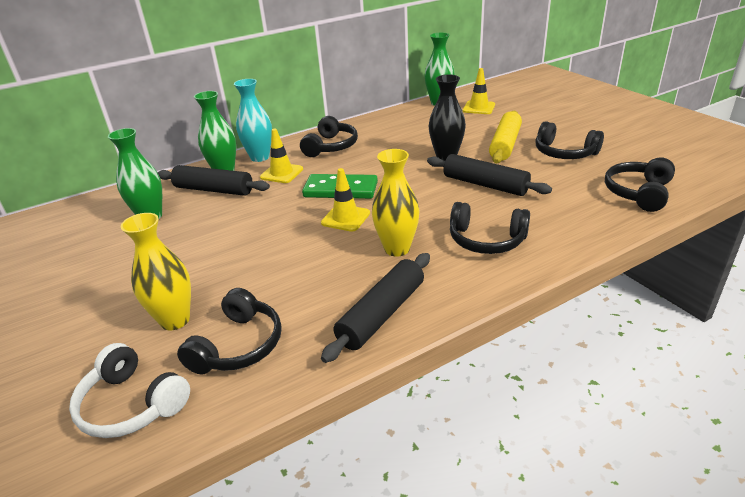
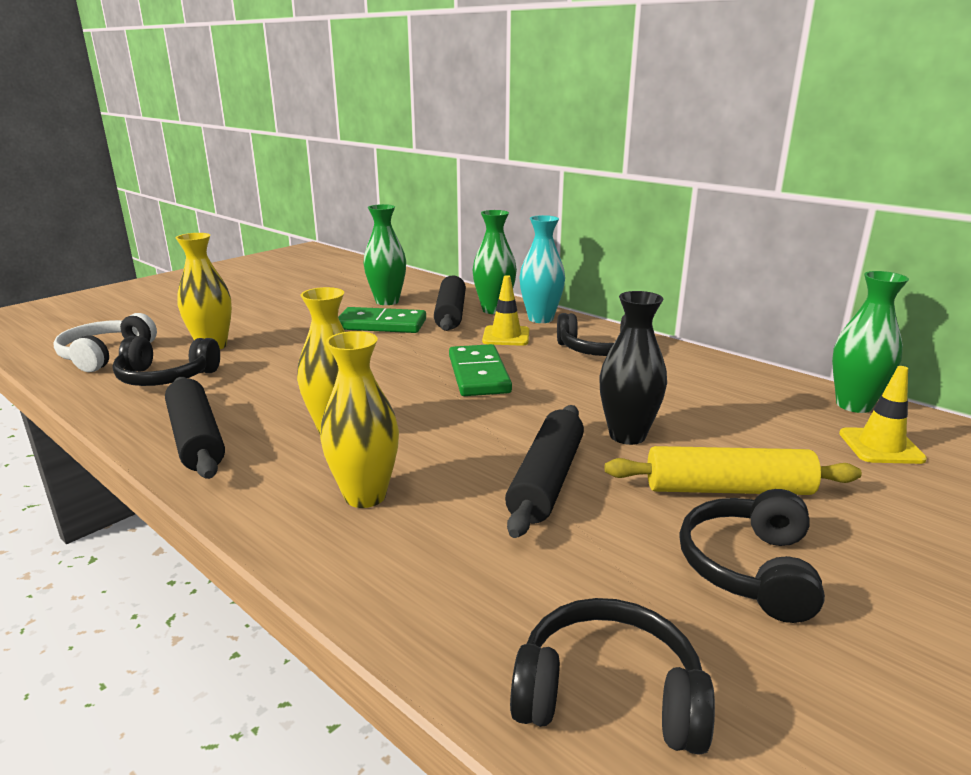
camera: 70 degrees right, 10 degrees down
yellow traffic cone [321,168,370,232] -> none
black rolling pin [321,253,430,363] -> black rolling pin turned 45 degrees clockwise [165,377,225,479]
black headphones [450,202,530,254] -> yellow vase [320,331,399,508]
none -> green domino [338,307,426,333]

